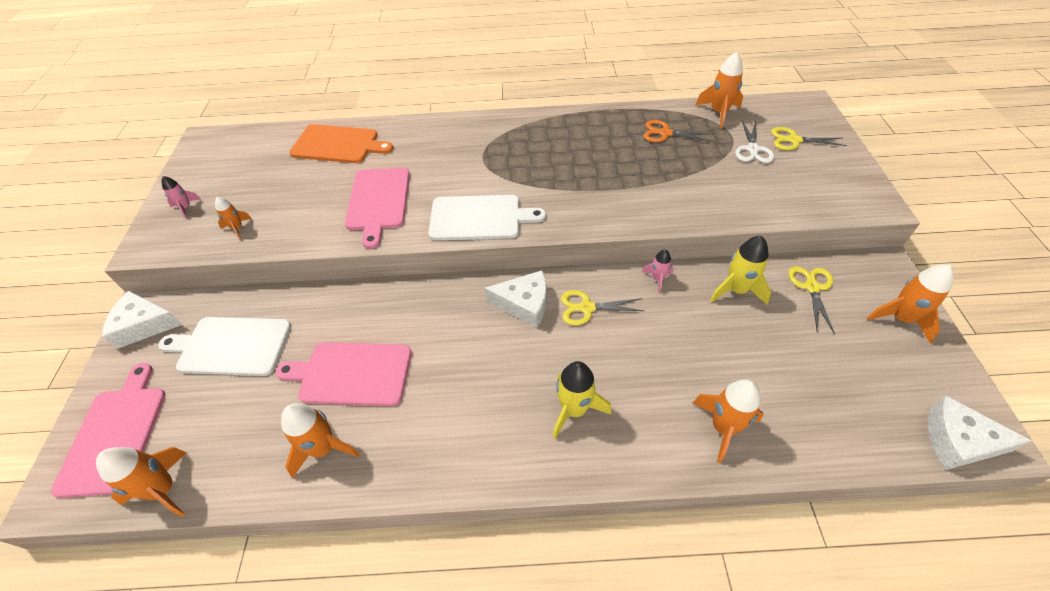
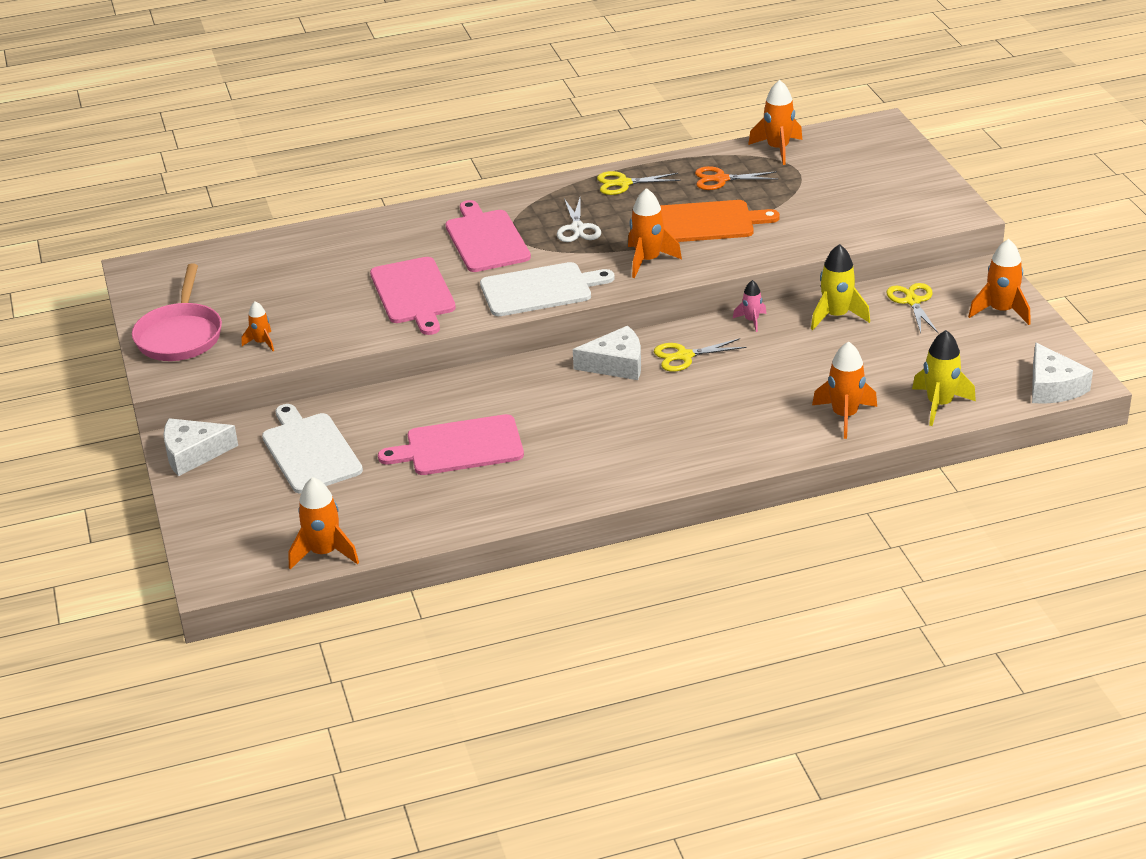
camera: 15 degrees left, 15 degrees down
pink cutting board [51,363,165,498] -> pink cutting board moved to [445,200,531,272]
white cutting board [158,317,291,376] -> white cutting board turned 75 degrees clockwise [262,404,363,494]
pink rocket [161,176,201,219] -> pink pan [132,264,222,361]
orange rocket [281,403,359,478] -> orange rocket moved to [628,188,682,278]
orange cutting board [289,124,393,163] -> orange cutting board moved to [660,200,780,242]
yellow rocket [553,361,611,439] -> yellow rocket moved to [912,330,976,426]
white scissors [735,121,774,163] -> white scissors moved to [557,198,601,242]
yellow scissors [771,127,847,150] -> yellow scissors moved to [597,171,681,195]
white cheese [928,396,1031,470] -> white cheese turned 105 degrees counterclockwise [1032,342,1093,404]

